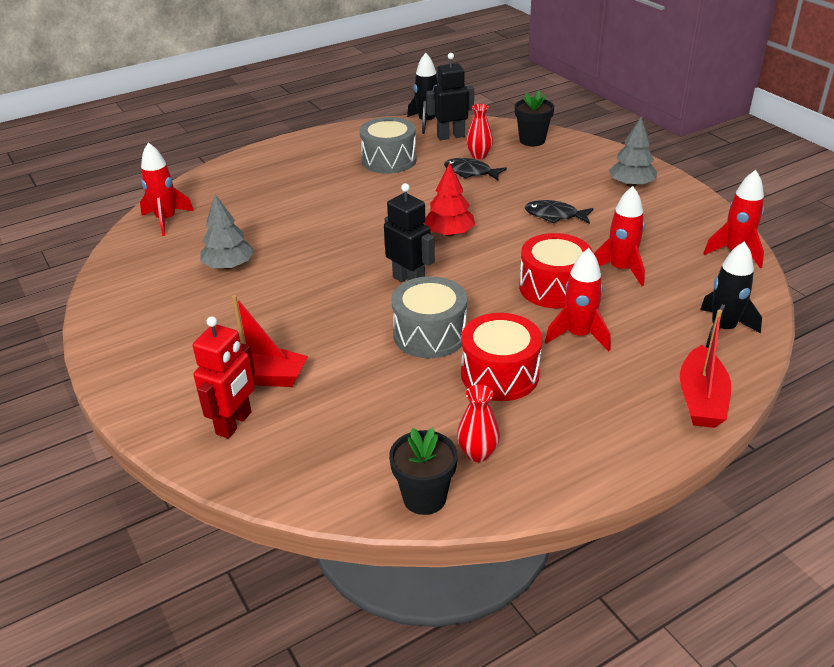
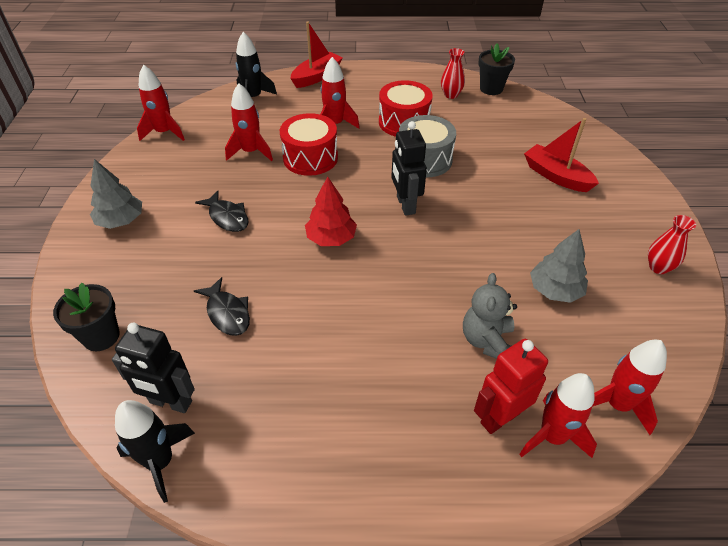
camera: 150 degrees left, 10 degrees up
red robot [193,316,255,438] -> red robot moved to [474,339,548,434]
grey drum [359,117,417,174] -> none
red vase [466,104,493,159] -> red vase moved to [648,215,696,274]
none -> grey teddy bear [463,273,517,359]
none -> red rocket [519,373,597,458]

